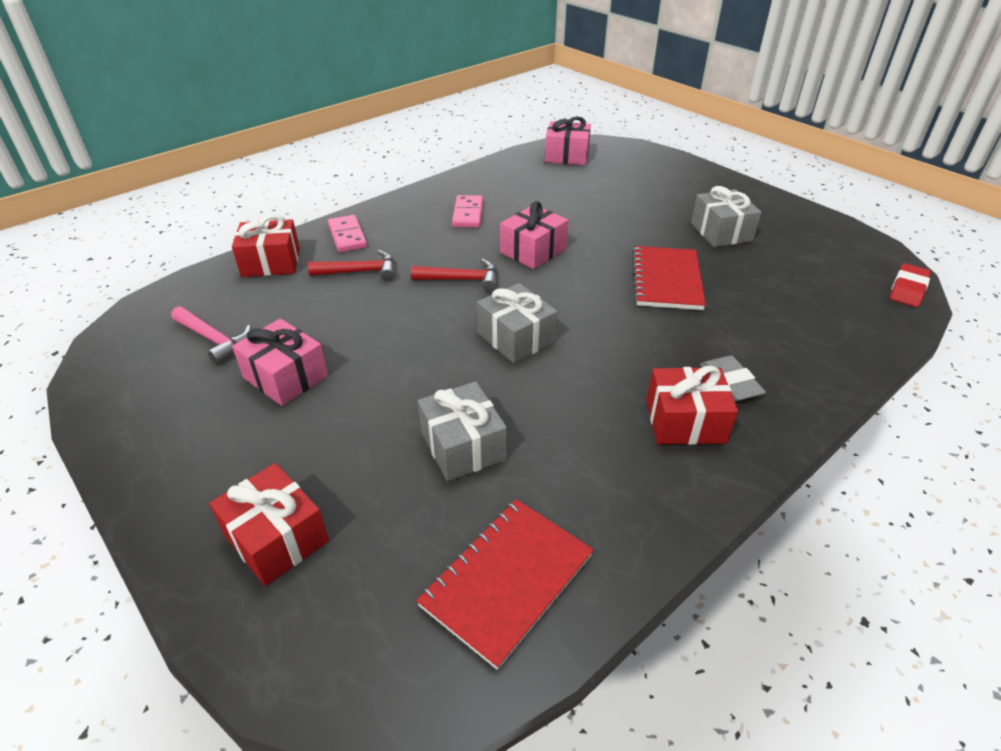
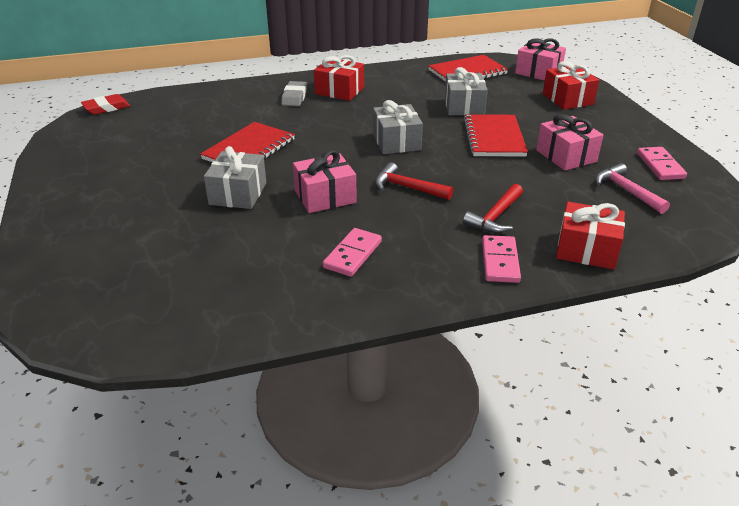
camera: 155 degrees left, 5 degrees down
red hammer [308,250,395,281] -> red hammer turned 75 degrees counterclockwise [463,184,523,233]
pink gift [545,116,591,165] -> pink gift moved to [515,38,566,81]
grey gift [691,186,762,247] -> grey gift moved to [204,146,266,209]
none -> red notebook [464,114,528,157]
none -> pink domino [637,147,687,180]

